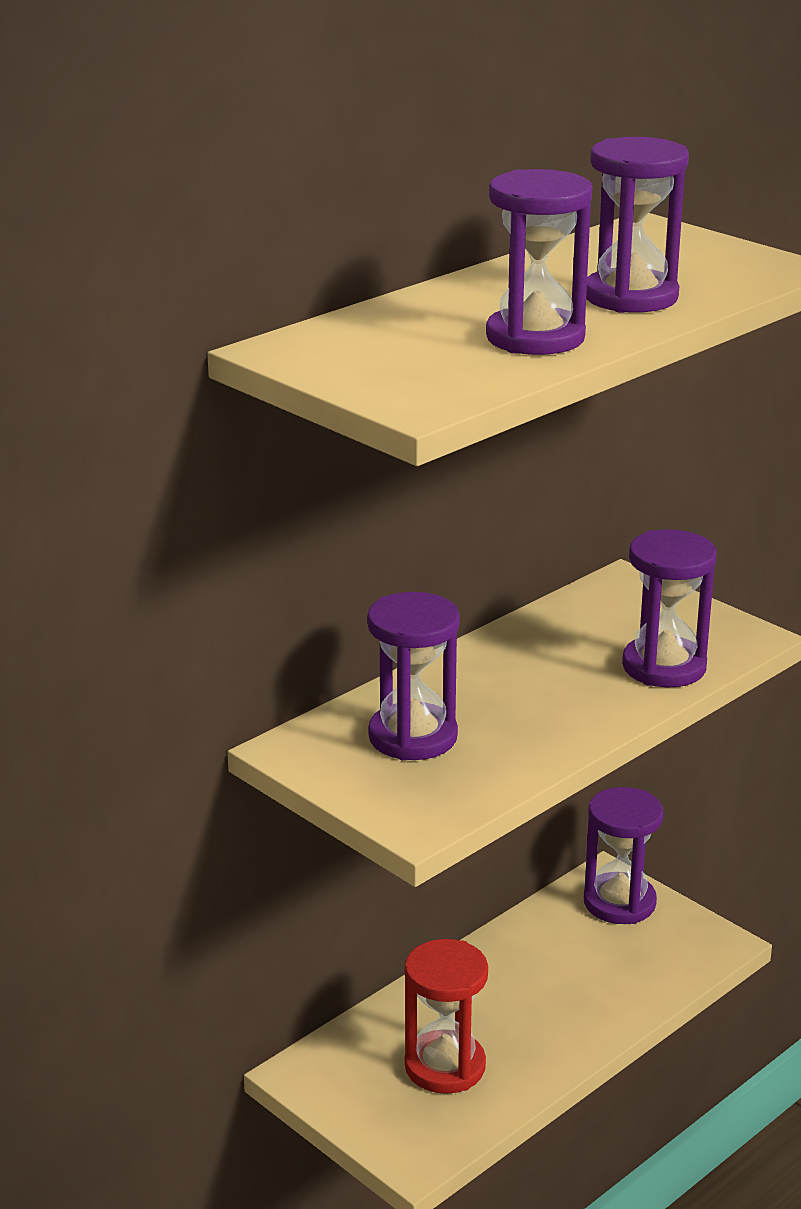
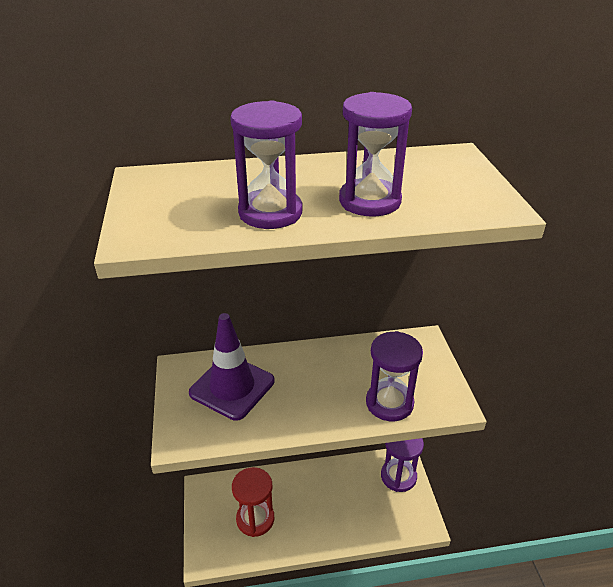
camera: 35 degrees right, 10 degrees up
purple hourglass [367,592,460,761] -> purple traffic cone [189,313,275,421]

